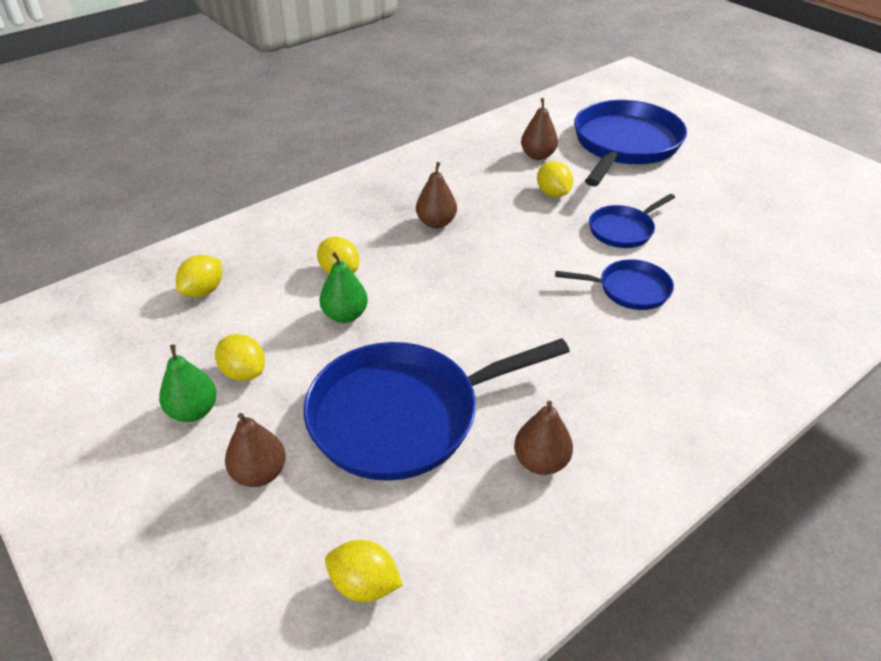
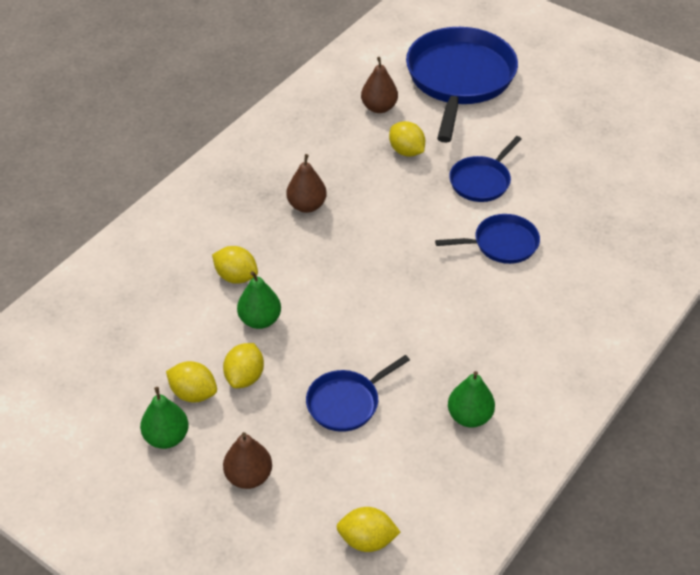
camera: 15 degrees left, 5 degrees up
yellow lemon [176,255,222,297] -> yellow lemon moved to [223,343,264,388]
blue pan [304,338,570,481] -> blue pan [306,355,410,432], size x0.50
brown pear [514,401,573,475] -> green pear [448,371,495,428]

